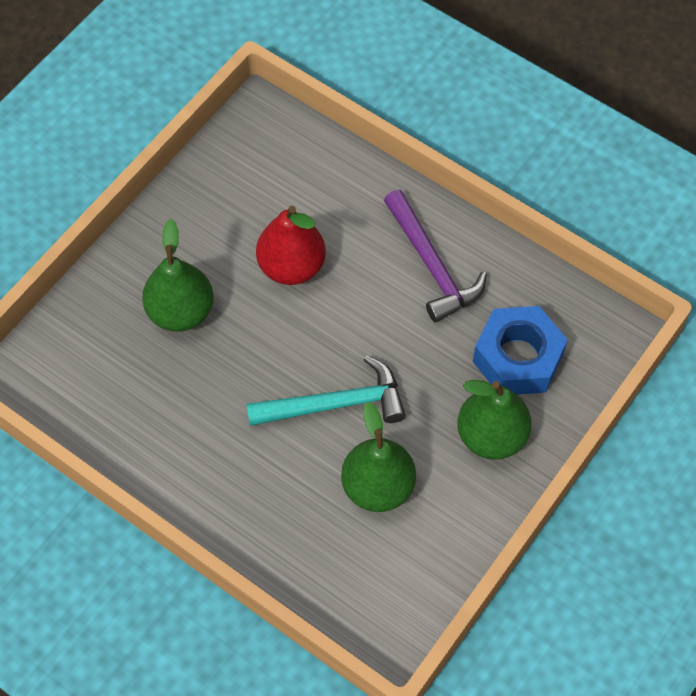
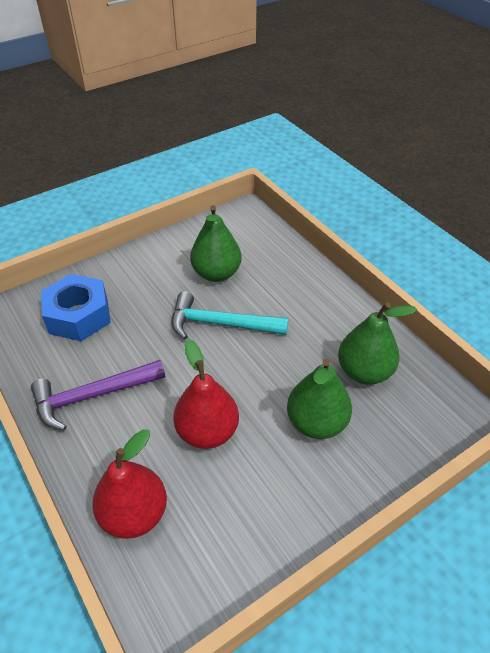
camera: 160 degrees left, 15 degrees down
purple hammer [384,190,487,322] -> purple hammer turned 105 degrees counterclockwise [31,360,165,431]
green pear [457,380,532,460] -> green pear moved to [338,302,417,385]
none -> red pear [92,429,167,539]

